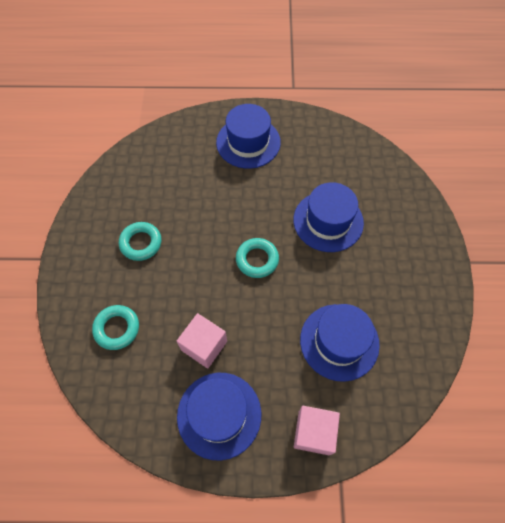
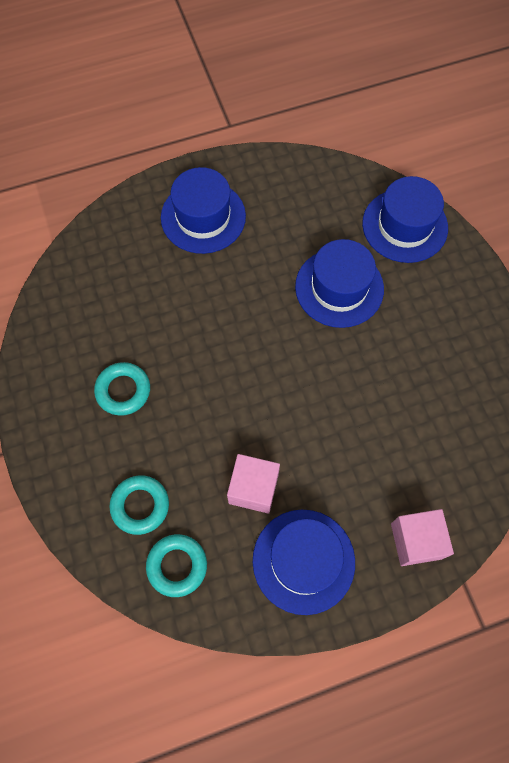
camera: 20 degrees left, 5 degrees up
turquoise ring [236,238,279,278] -> turquoise ring moved to [146,534,207,597]
blue hat [300,304,380,382] -> blue hat moved to [362,176,448,263]

